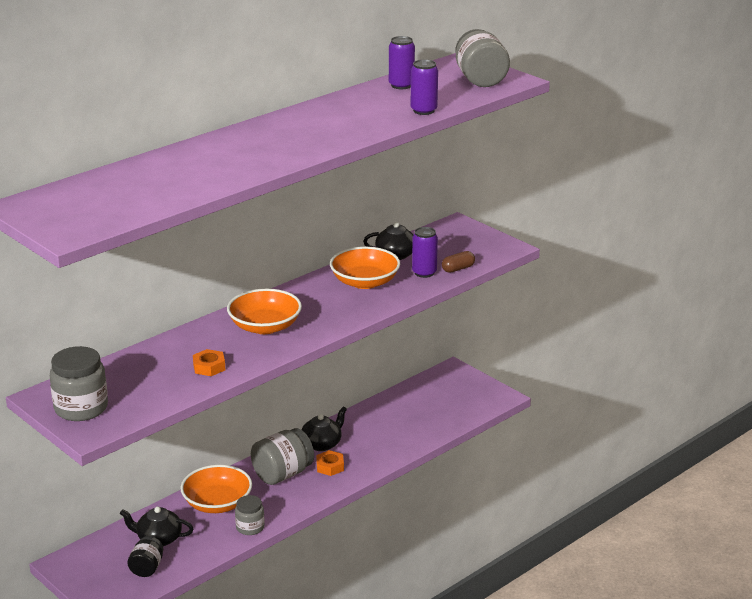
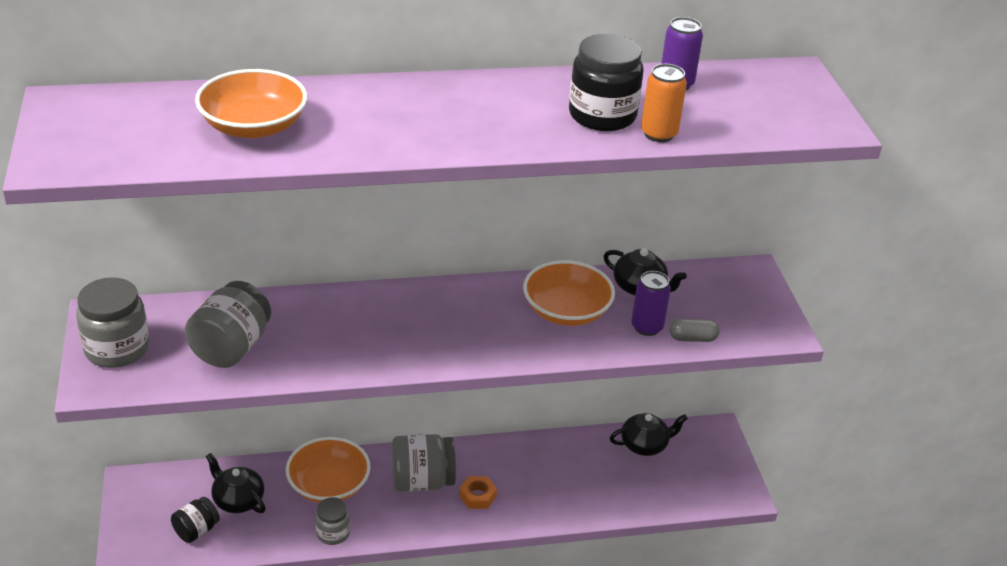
camera: 30 degrees right, 10 degrees up
orange nut [193,349,225,376] -> none
orange bowl [227,289,302,334] -> orange bowl moved to [195,69,307,138]
black teapot [301,407,347,451] -> black teapot moved to [610,413,688,456]
purple can [411,59,438,115] -> orange can [641,64,687,142]
brown capsule [442,251,475,273] -> grey capsule [670,319,720,342]
grey jar [455,29,510,87] -> grey jar moved to [184,281,271,368]
none -> black jar [569,34,644,131]

